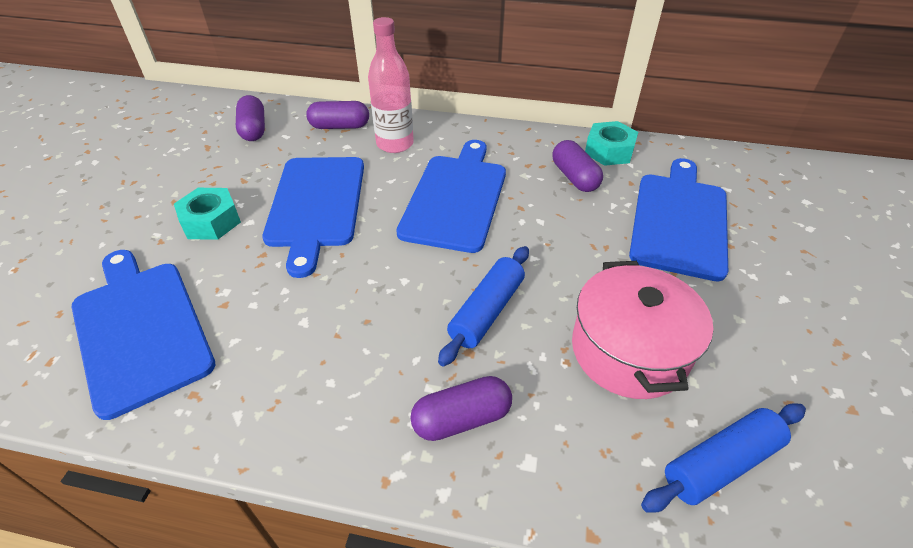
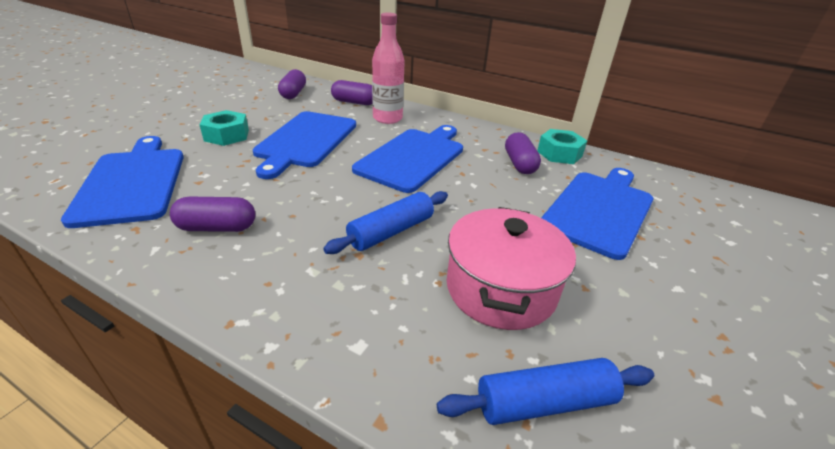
camera: 15 degrees right, 10 degrees down
purple capsule [410,376,512,441] -> purple capsule moved to [170,197,256,232]

